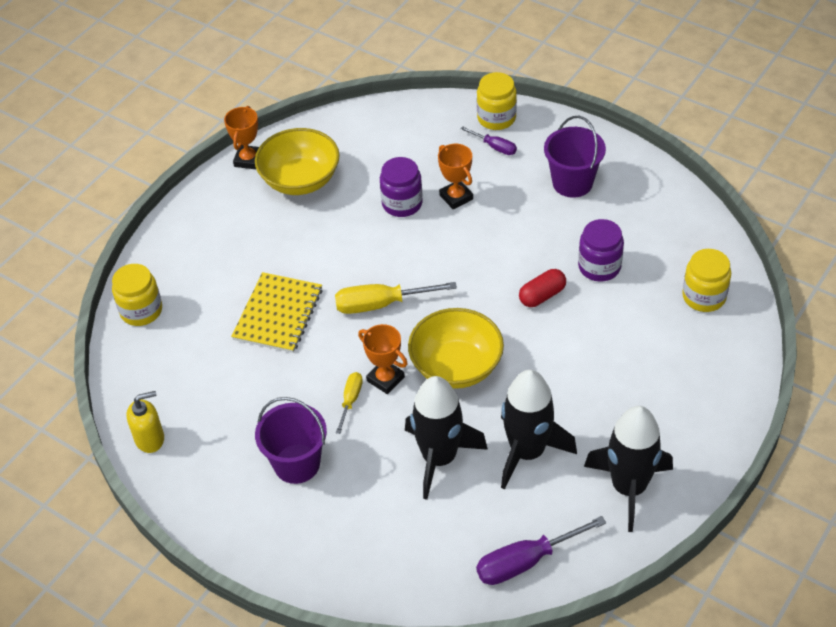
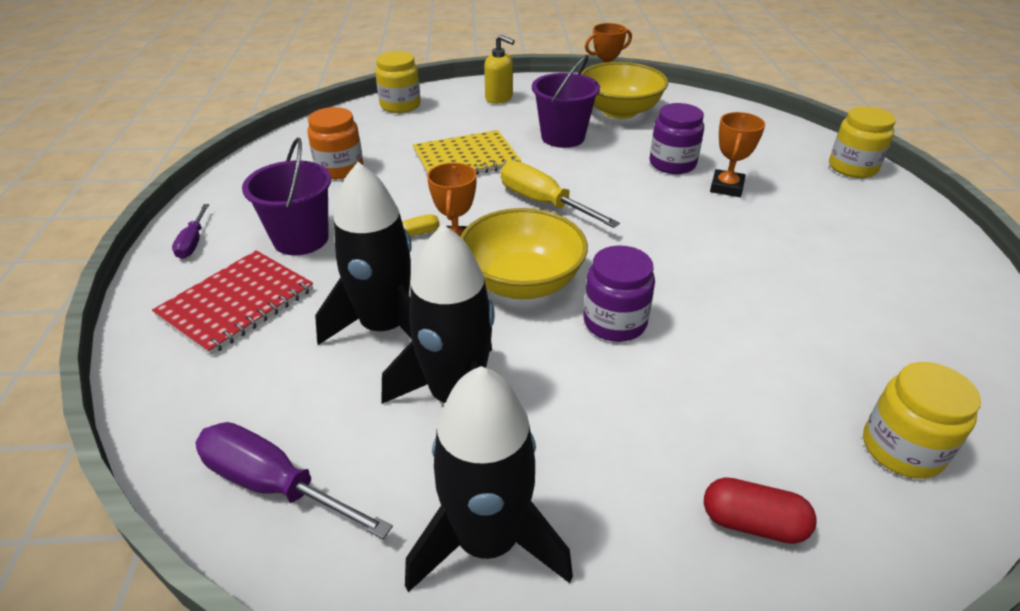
camera: 50 degrees right, 10 degrees down
yellow soap dispenser [126,391,164,453] -> yellow soap dispenser moved to [484,35,515,104]
purple screwdriver [461,127,517,155] -> purple screwdriver moved to [172,204,209,259]
red capsule [519,269,566,307] -> red capsule moved to [704,477,817,544]
purple bucket [544,116,606,198] -> purple bucket moved to [532,54,600,148]
purple jar [578,219,624,282] -> purple jar moved to [583,245,655,342]
none -> red notebook [152,250,313,355]
none -> orange jar [307,107,363,179]

